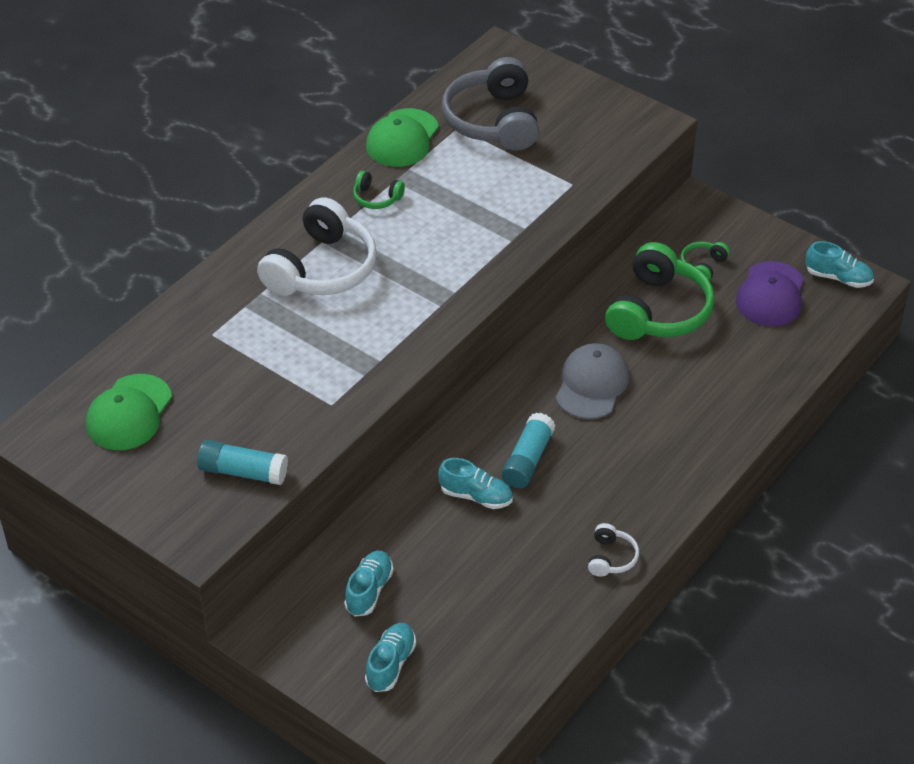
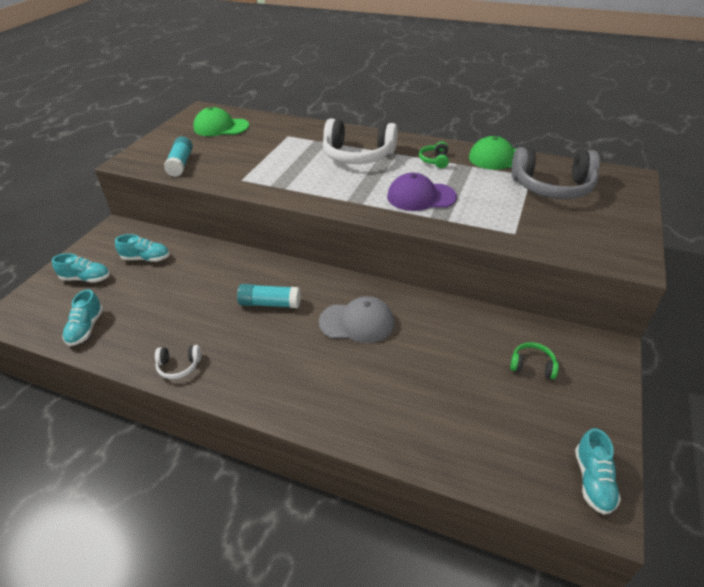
camera: 75 degrees right, 5 degrees down
turquoise shoe [438,458,513,509] -> turquoise shoe moved to [62,289,103,346]
grey headphones [442,57,539,151] -> grey headphones turned 150 degrees counterclockwise [511,147,600,199]
green headphones [605,242,715,340] -> none
purple cap [736,261,804,326] -> purple cap moved to [387,173,457,211]

